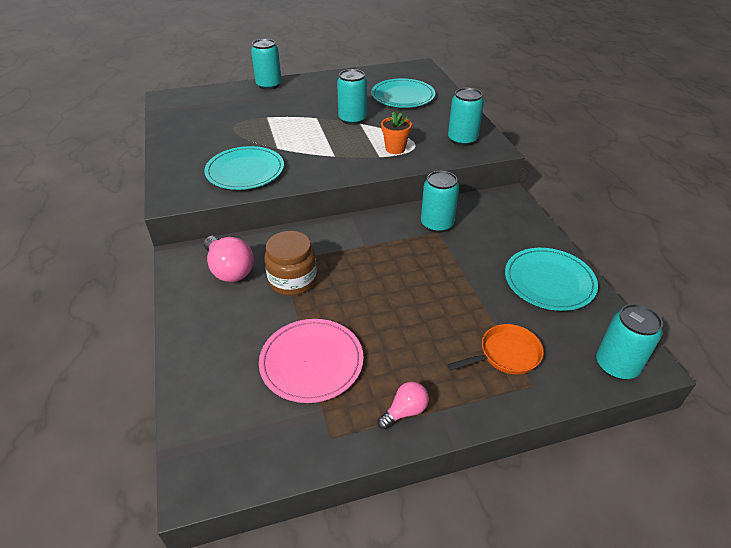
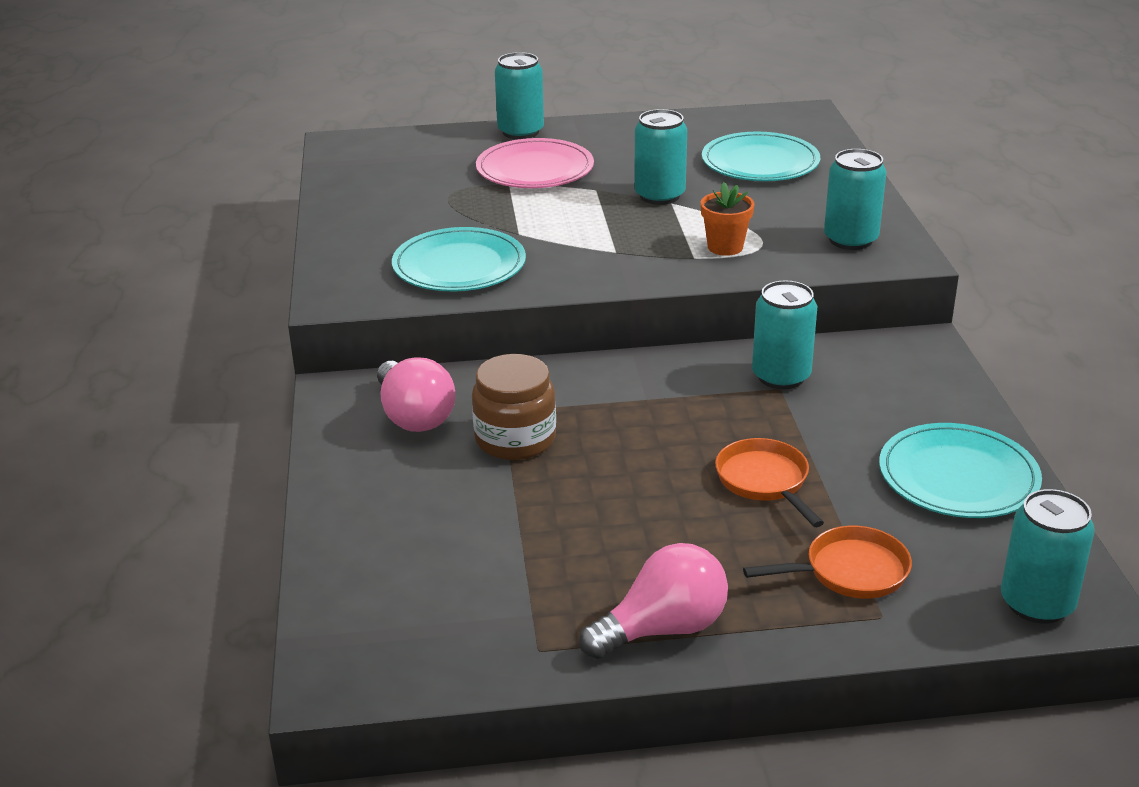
camera: 10 degrees right, 10 degrees down
pink plate [259,319,364,403] -> pink plate moved to [476,138,594,188]
pink light bulb [378,382,429,429] -> pink light bulb [579,543,728,659], size x1.71
none -> orange pan [715,438,824,527]

